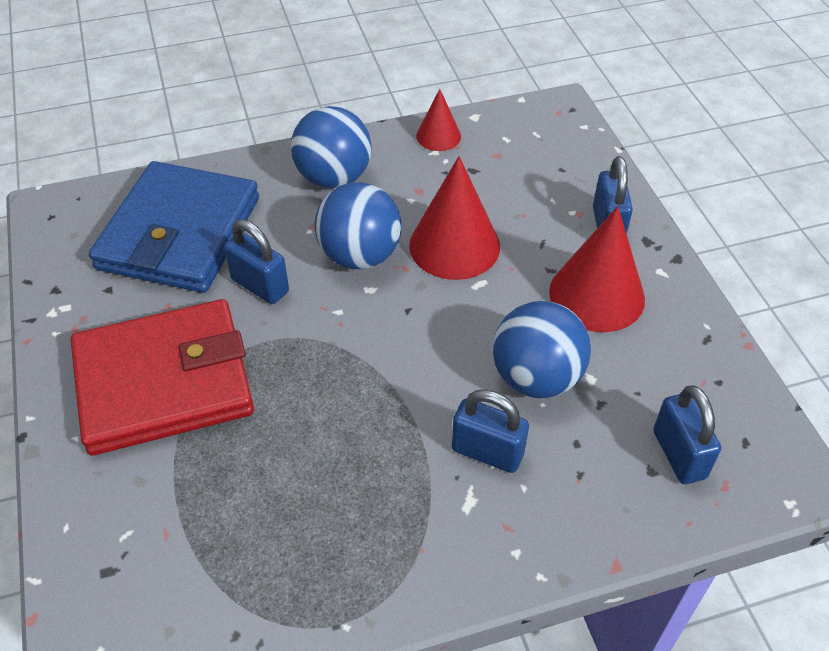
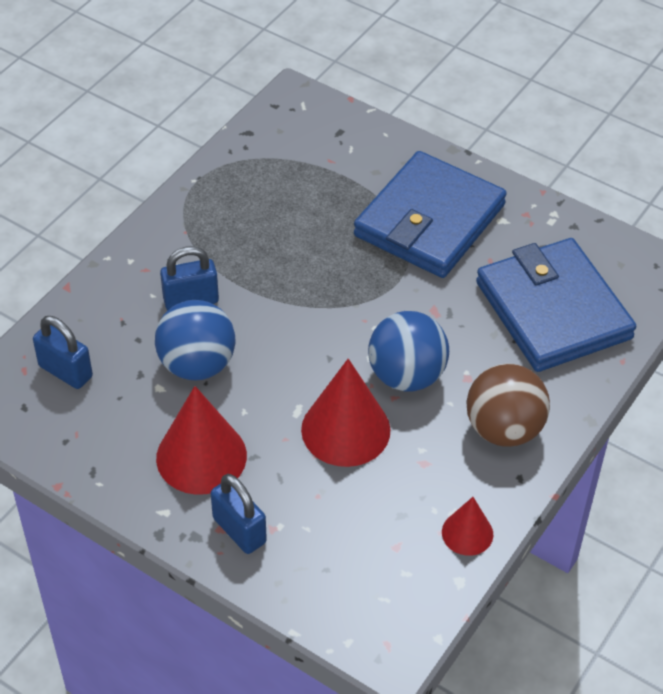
camera: 140 degrees right, 0 degrees up
red wallet [71,299,254,455] -> blue wallet [354,151,507,278]
blue padlock [224,219,289,304] -> none
blue ball [291,106,371,188] -> brown ball [466,364,550,447]

